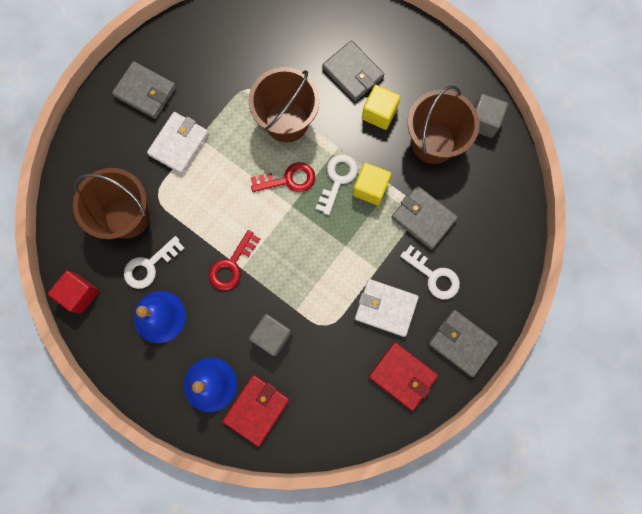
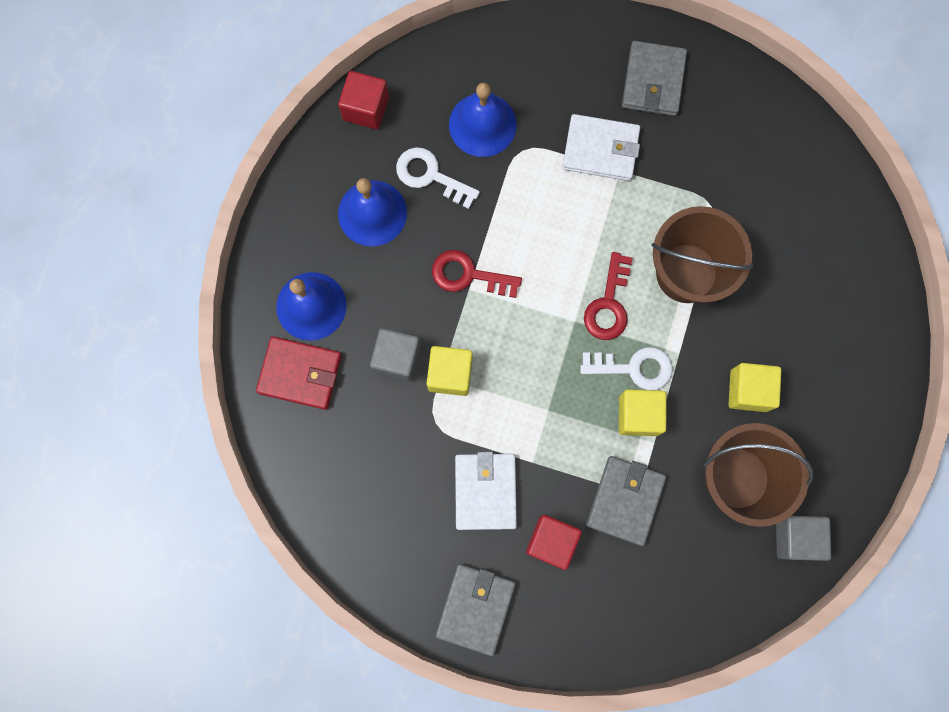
camera: 70 degrees right, 0 degrees up
brown bucket [73,168,150,239] -> blue bell [449,83,517,157]
red key [251,162,315,192] -> red key turned 45 degrees clockwise [584,252,632,340]
grey wallet [322,40,385,102] -> none
red wallet [369,342,438,411] -> none
white key [400,245,460,300] -> red cube [526,515,582,570]
none -> yellow cube [427,346,473,396]

